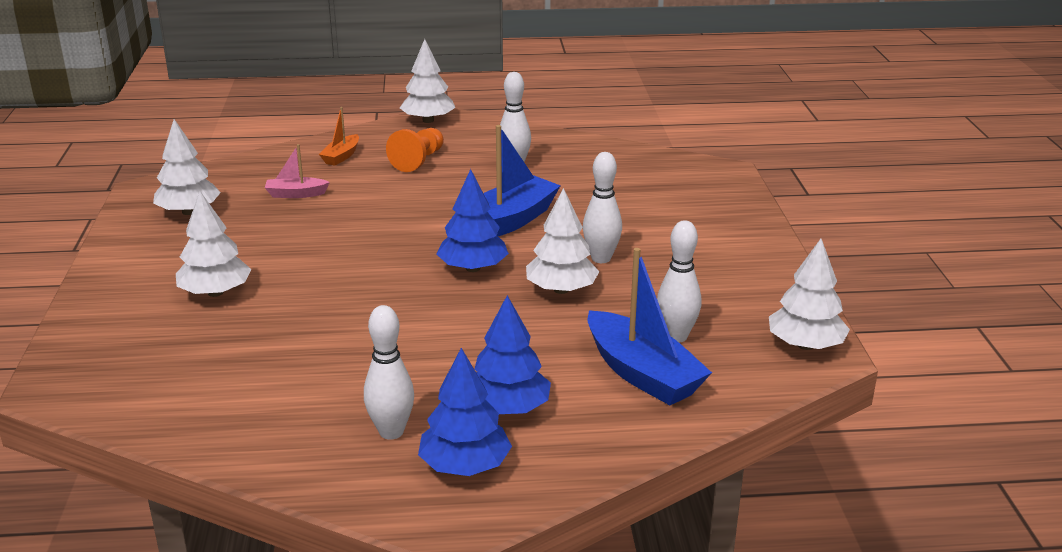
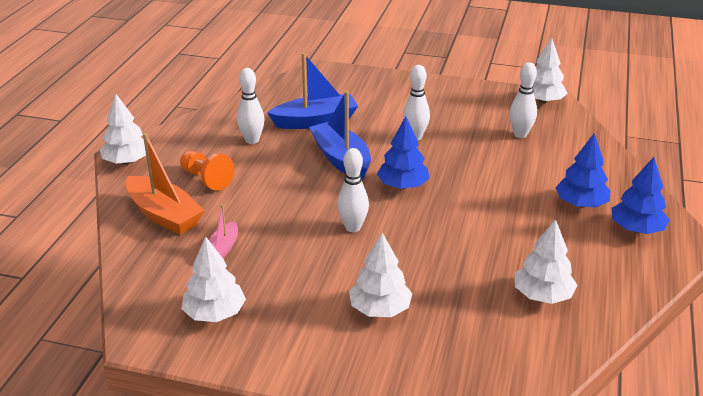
camera: 70 degrees left, 5 degrees up
orange boat [319,107,359,166] -> orange boat [126,133,205,235], size x1.91
white bowling pin [364,305,414,440] -> white bowling pin moved to [337,148,369,232]
white tree [526,188,599,294] -> white tree moved to [515,219,578,304]
blue boat [588,248,712,405] -> blue boat moved to [267,53,358,129]

